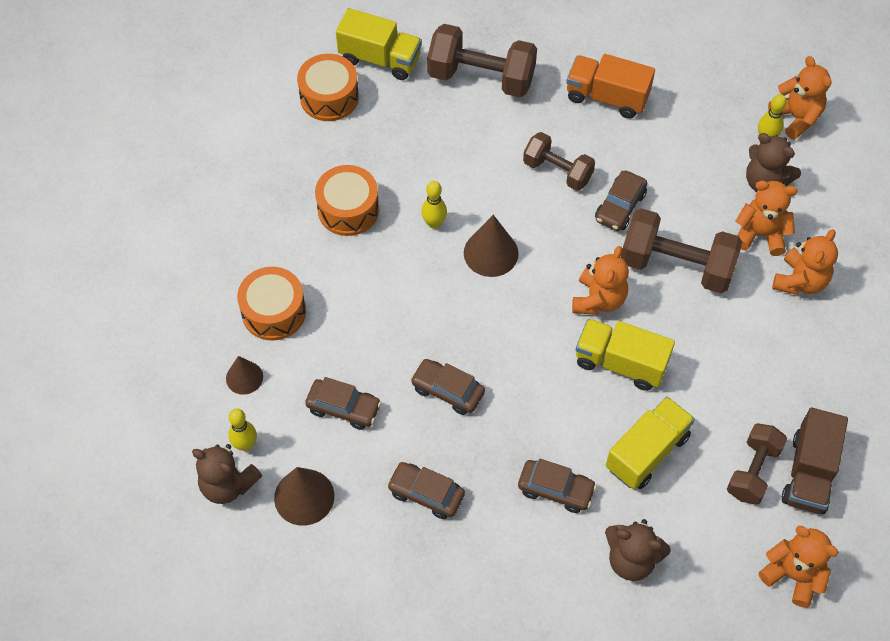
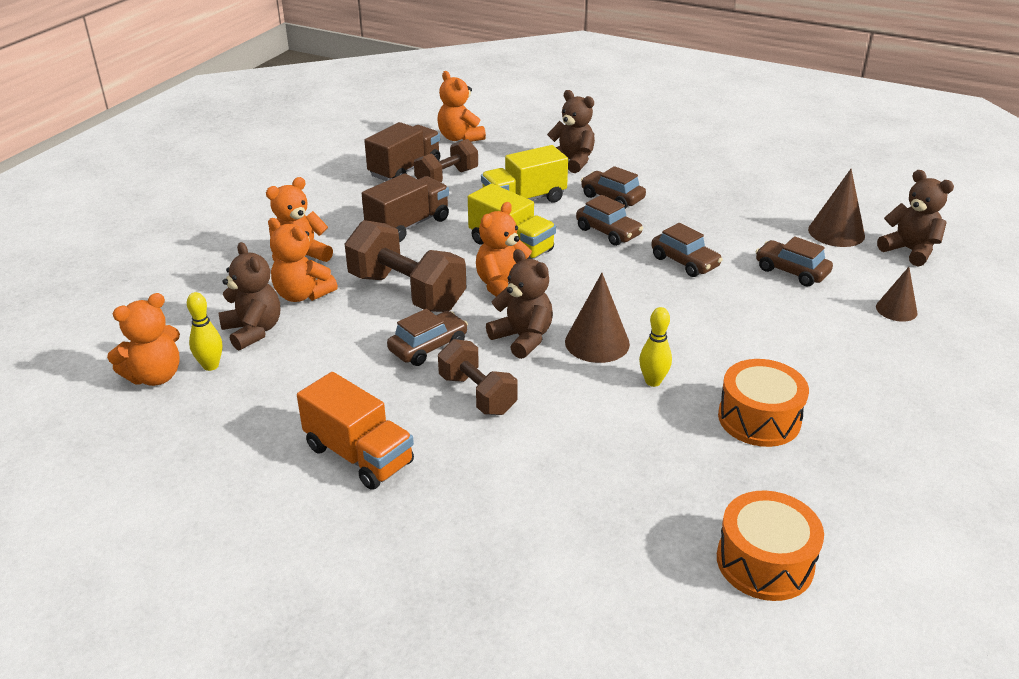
camera: 160 degrees left, 25 degrees down
yellow bowling pin [228,409,257,451] -> none
orange drum [237,267,306,341] -> none
yellow truck [336,8,422,80] -> none
brown car [387,462,465,519] -> brown car moved to [576,195,643,246]
brown dumbbell [427,24,537,98] -> none
orange teddy bear [768,56,832,140] -> orange teddy bear turned 120 degrees counterclockwise [107,293,180,386]
none -> brown truck [362,173,449,242]
none -> brown teddy bear [486,249,553,359]

